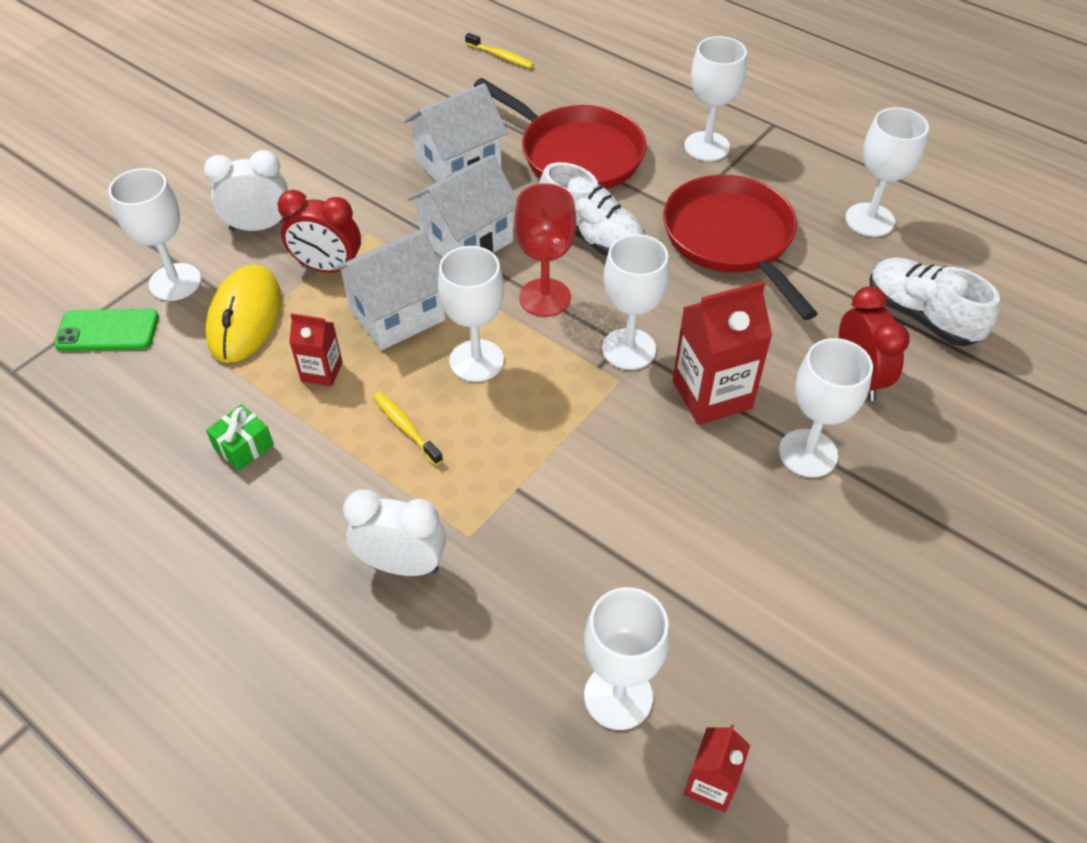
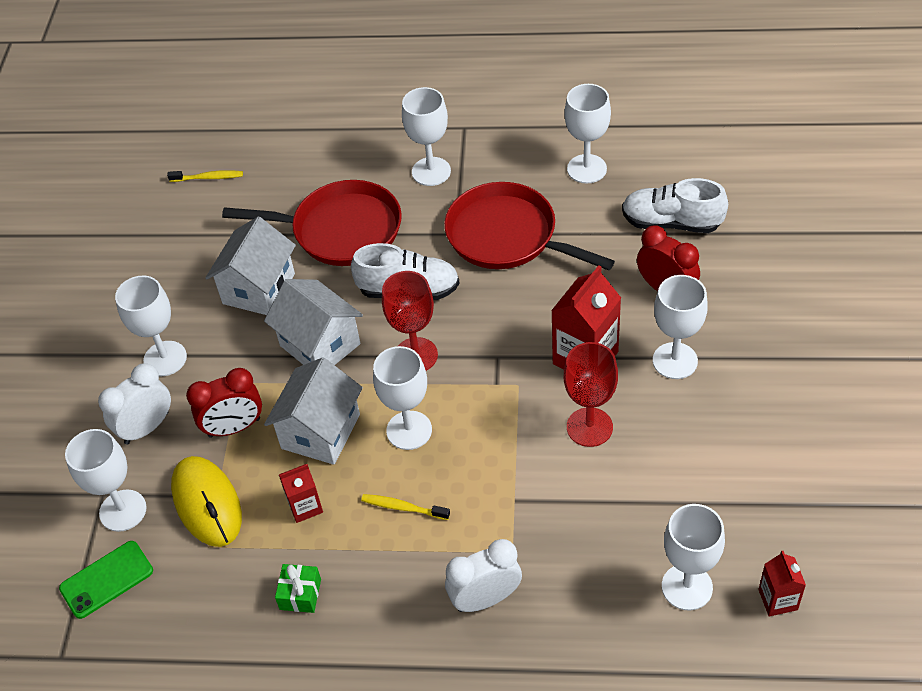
camera: 30 degrees left, 0 degrees up
white house [408,155,517,258] -> white house turned 60 degrees counterclockwise [264,279,363,365]
white goblet [602,234,669,370] -> white goblet moved to [115,276,187,376]
none -> red goblet [564,342,618,447]

